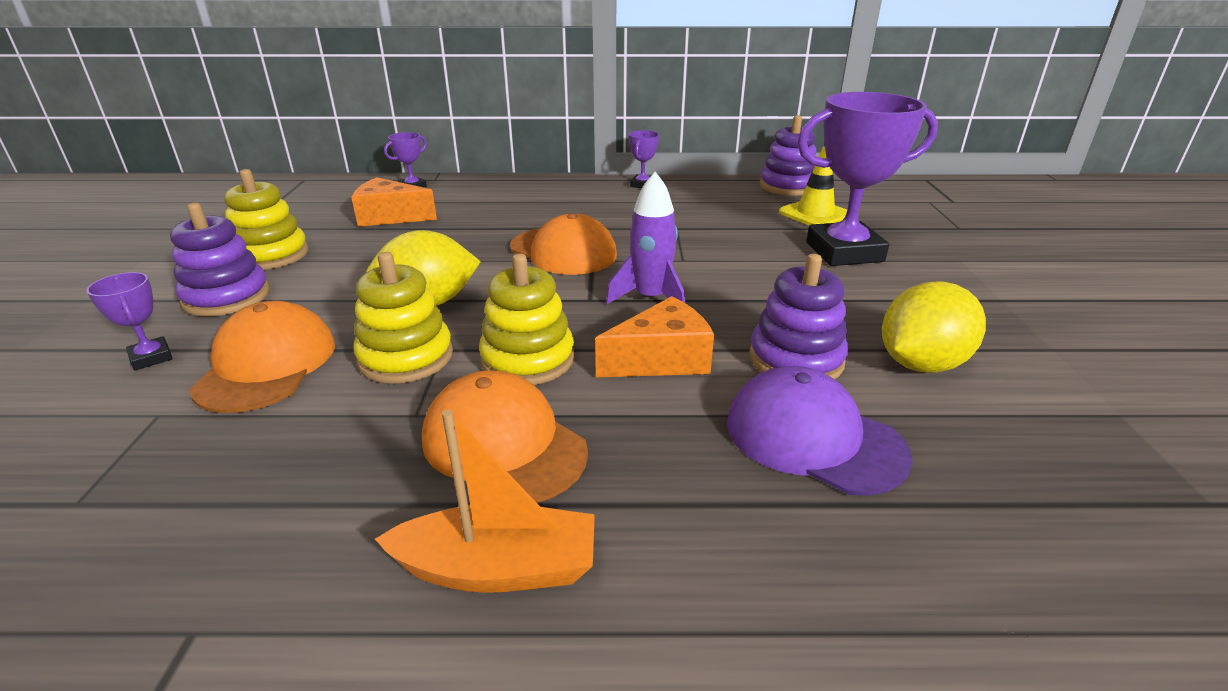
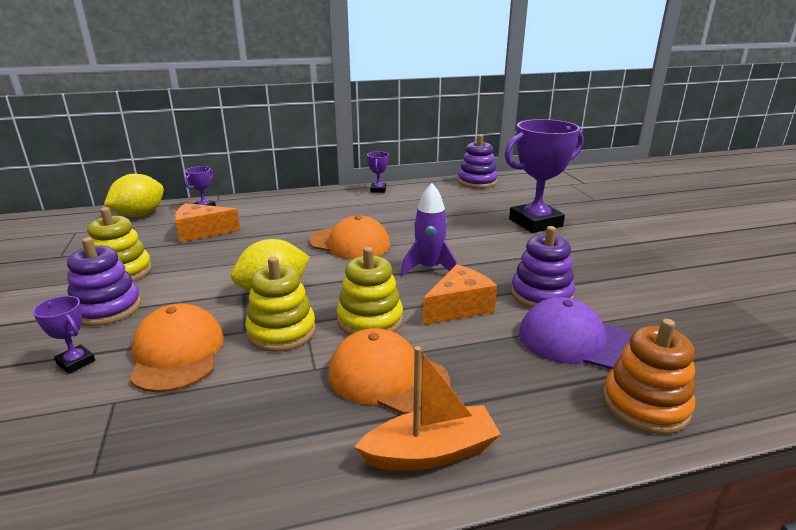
camera: 15 degrees left, 5 degrees down
yellow traffic cone [779,146,847,225] -> none
yellow lemon [882,281,986,373] -> yellow lemon moved to [104,174,164,217]
none -> orange stacking toy [603,319,695,434]

